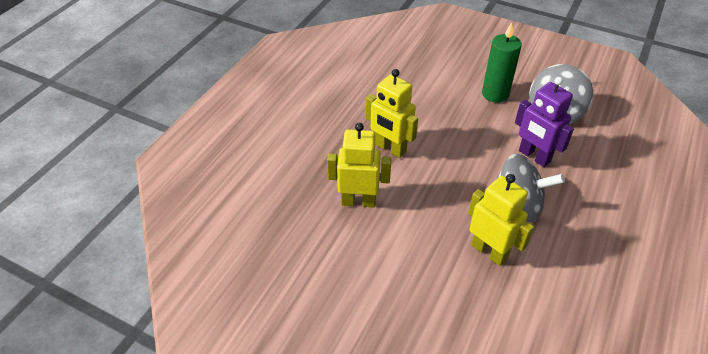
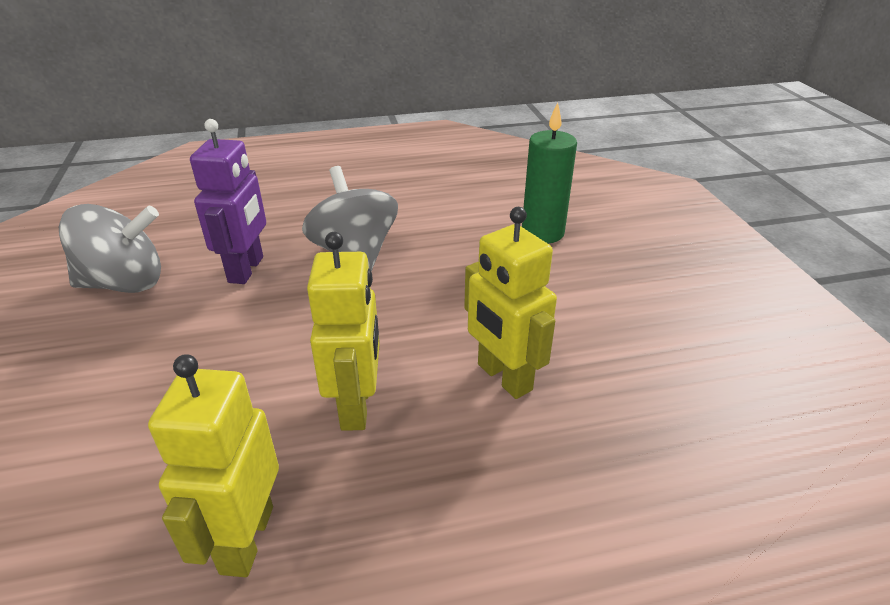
camera: 130 degrees left, 10 degrees down
yellow robot [468,174,534,266] -> yellow robot moved to [148,354,279,577]
green candle [482,22,522,103] -> green candle moved to [522,102,577,243]

